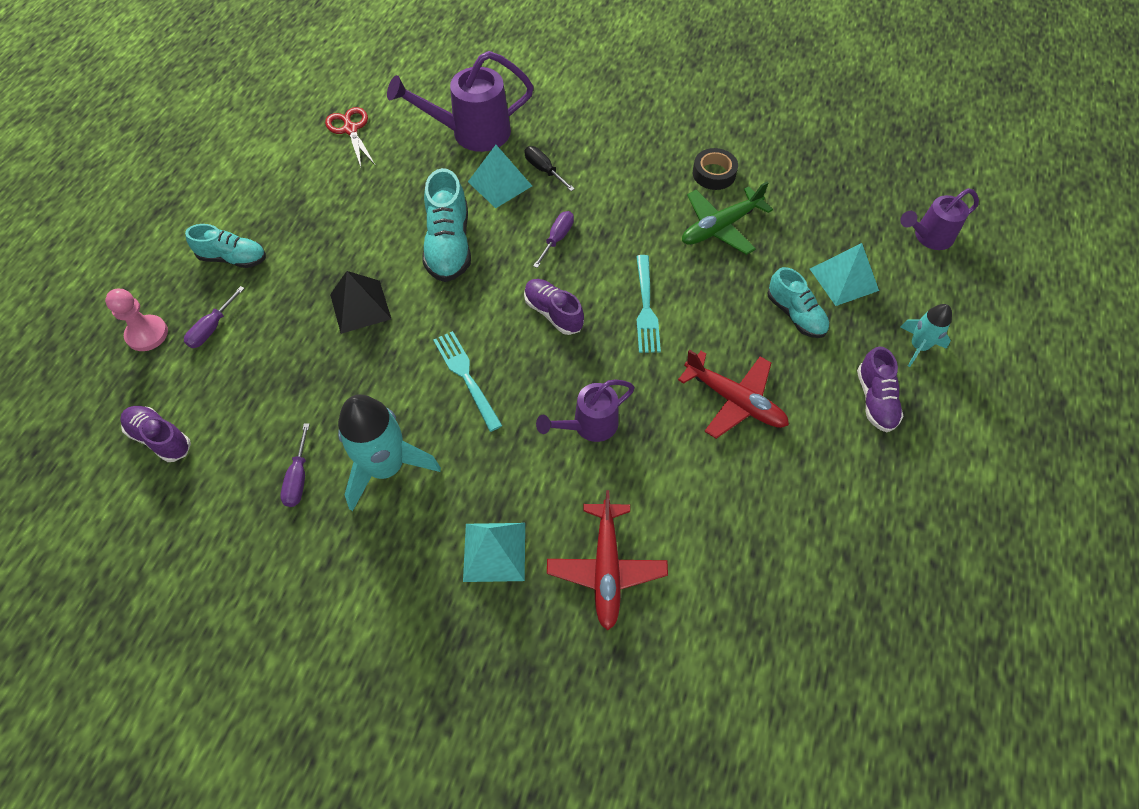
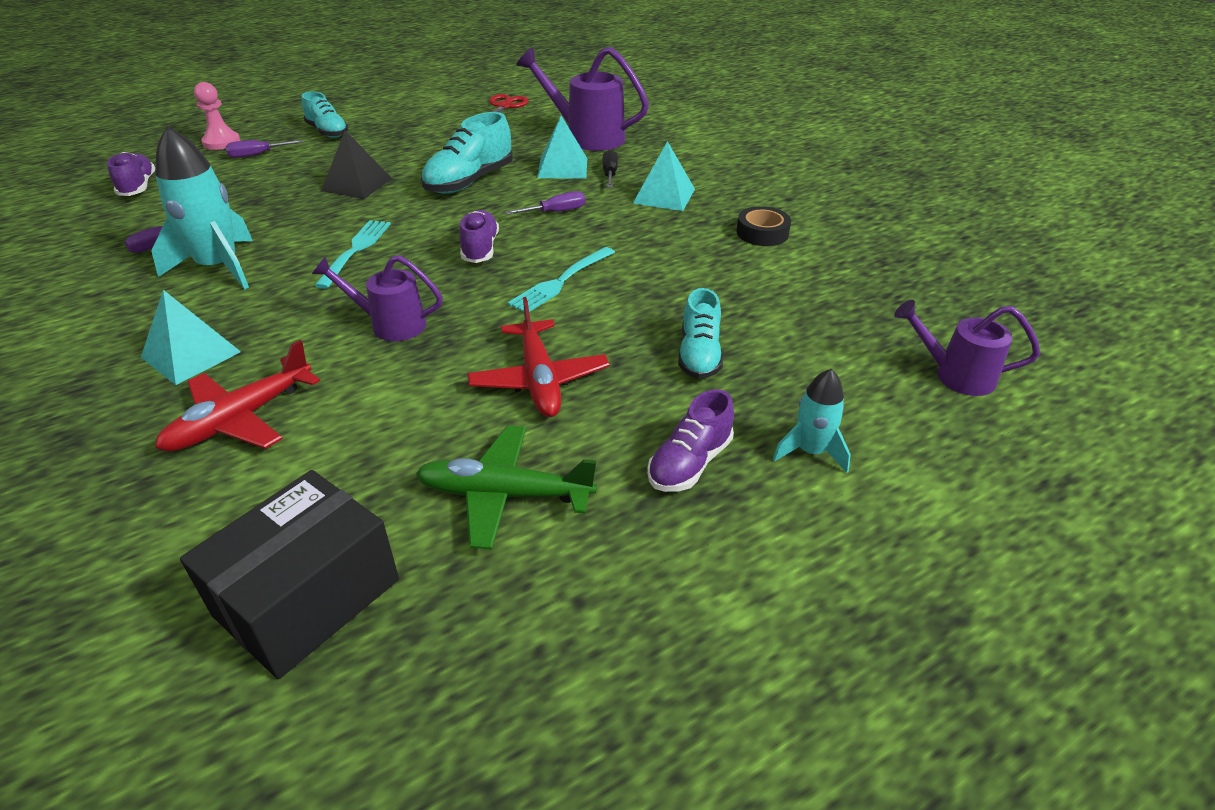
camera: 40 degrees right, 20 degrees down
green plane [682,182,773,255] -> green plane moved to [416,426,597,550]
turquoise pyramid [810,243,879,306] -> turquoise pyramid moved to [633,141,695,211]
none -> black box [180,470,399,679]

